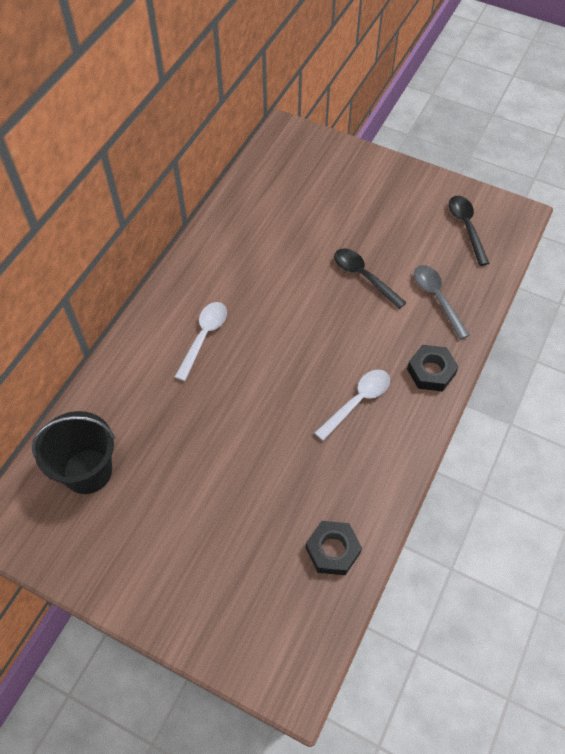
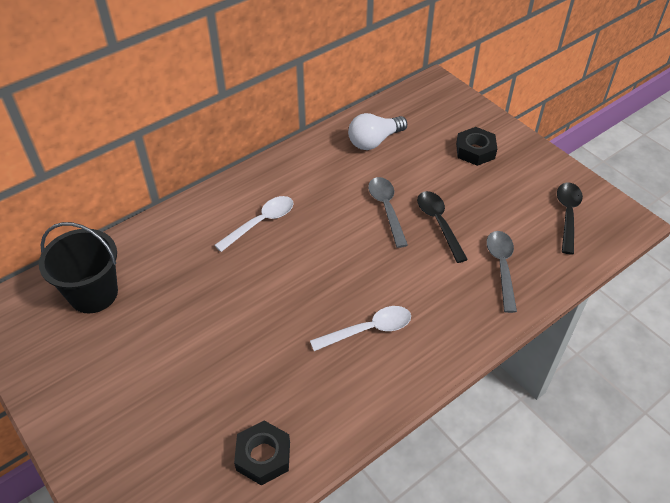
camera: 25 degrees right, 10 degrees down
black nut [407,345,459,391] -> black nut moved to [456,127,497,166]
none -> white light bulb [348,113,407,150]
none -> grey spoon [368,177,408,248]

